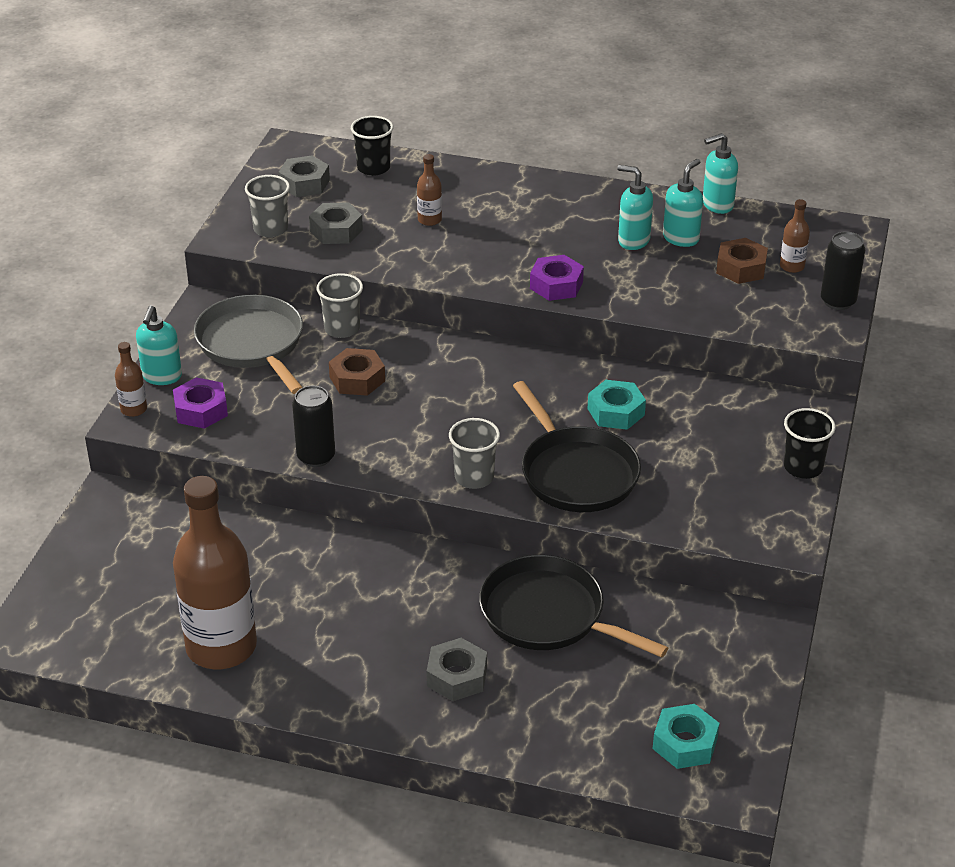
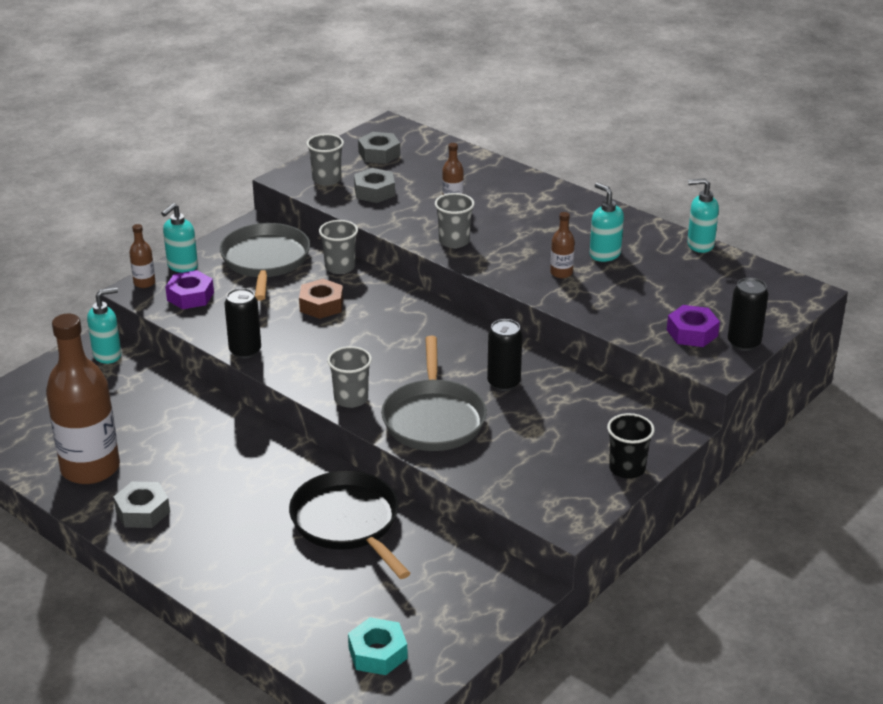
camera: 25 degrees right, 5 degrees down
black cup [351,116,393,176] -> none
grey nut [427,638,487,701] -> grey nut moved to [114,482,170,528]
black pan [513,381,641,512] -> grey pan [381,336,487,451]
purple nut [530,255,584,301] -> purple nut moved to [667,305,720,347]
turquoise nut [587,380,646,430] -> black can [487,319,522,391]
turquoise soap dispenser [663,159,703,247] -> turquoise soap dispenser moved to [87,287,122,364]
brown nut [716,238,768,284] -> none
brown bottle [780,199,810,273] -> brown bottle moved to [550,212,575,278]
none -> grey cup [435,193,475,248]

